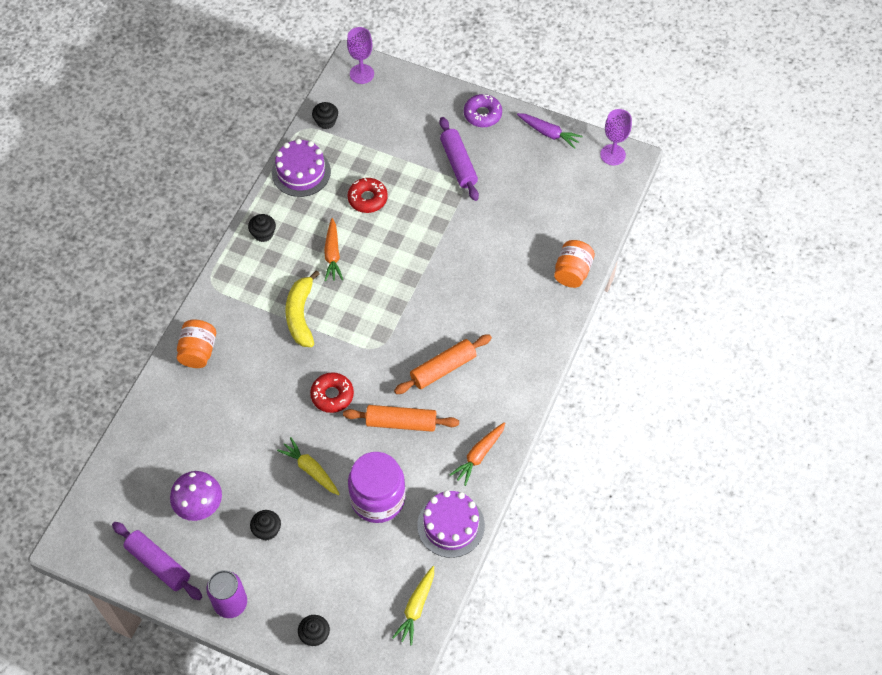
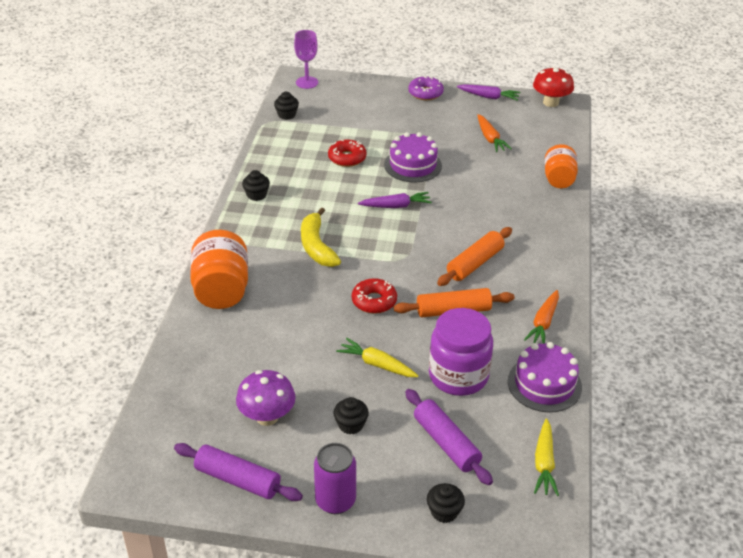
camera: 15 degrees left, 20 degrees down
orange jar [177,320,216,368] -> orange jar [190,230,248,309], size x1.53
purple cake [272,139,331,197] -> purple cake moved to [384,132,442,182]
orange carrot [324,218,343,281] -> orange carrot moved to [478,114,512,152]
purple rolling pin [439,117,479,201] -> purple rolling pin moved to [405,389,493,485]
purple goblet [600,109,632,165] -> red mushroom [533,66,574,107]
none -> purple carrot [358,192,432,208]

